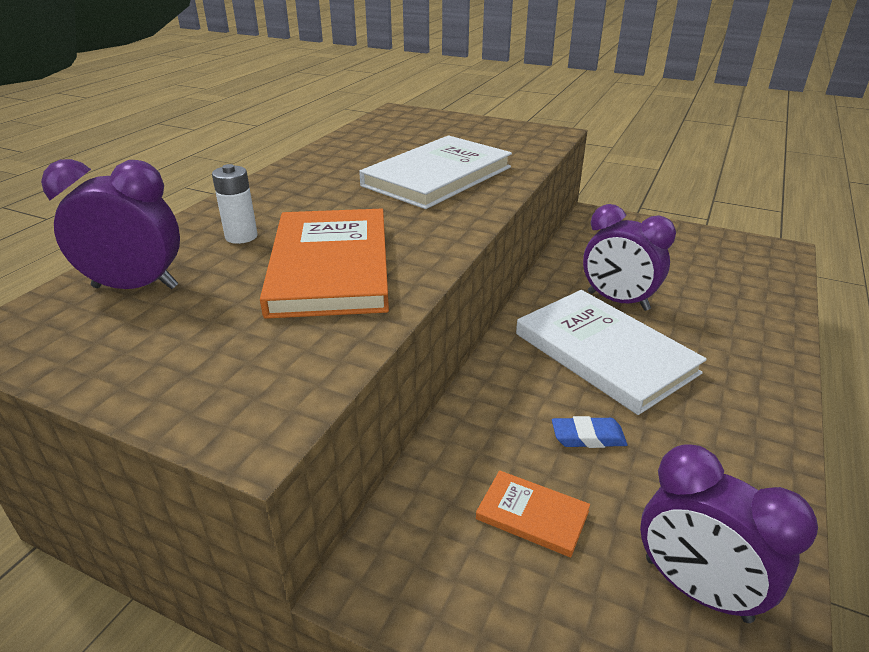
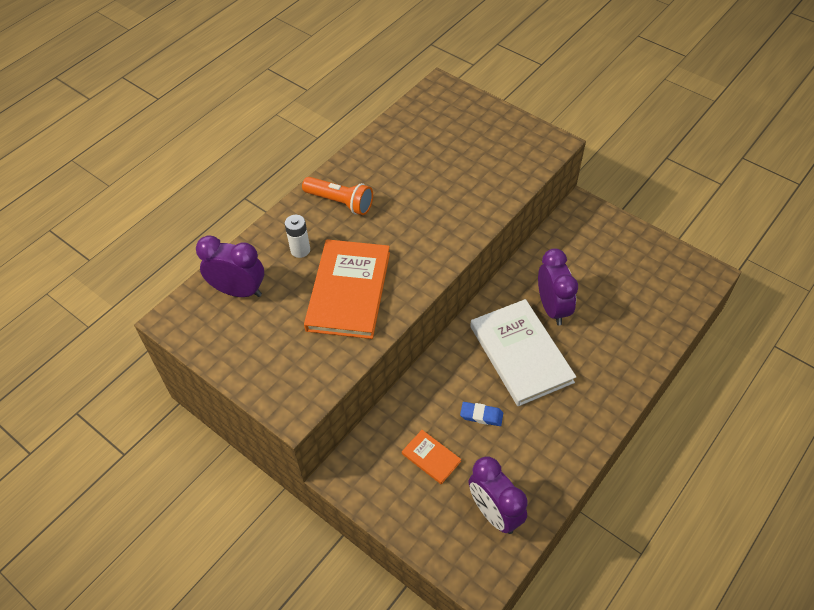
camera: 15 degrees right, 20 degrees up
white book [359,135,512,209] -> none
purple clock [583,204,676,311] -> purple clock turned 150 degrees counterclockwise [538,248,578,325]
none -> orange flashlight [302,177,373,215]

